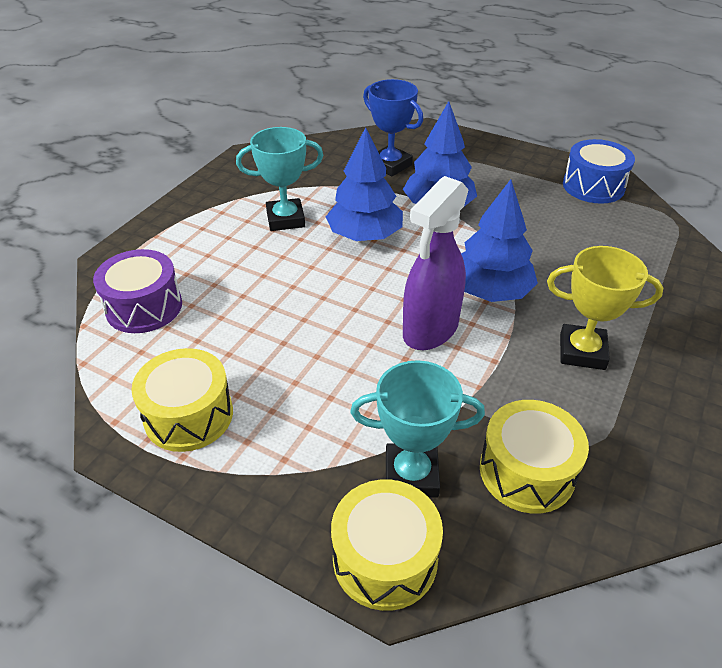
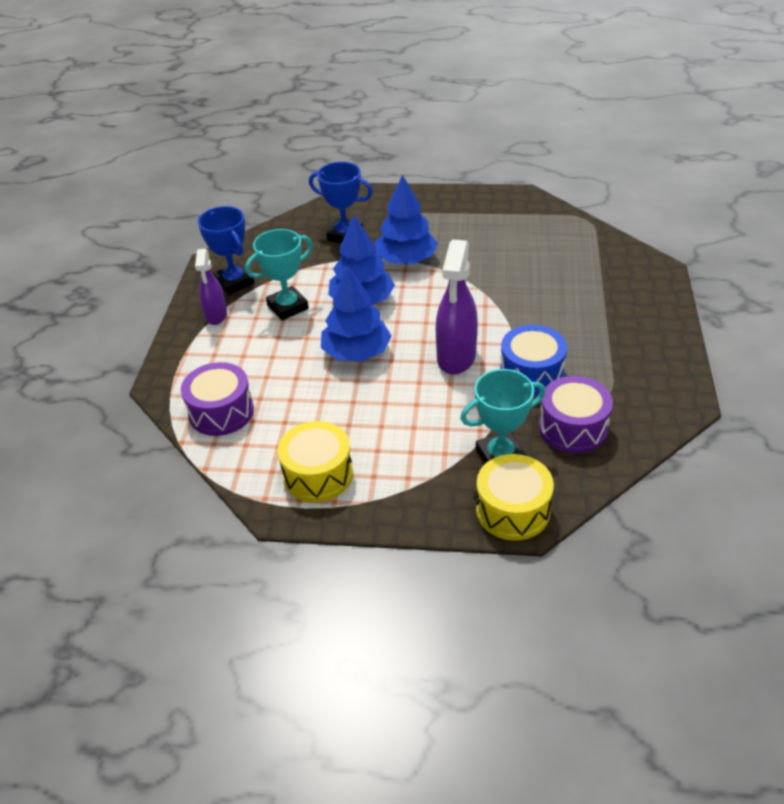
camera: 20 degrees left, 0 degrees up
blue tree [461,179,538,302] -> blue tree moved to [321,265,392,362]
yellow drum [480,400,589,514] -> purple drum [539,376,613,453]
yellow trophy [547,246,663,370] -> none
blue drum [563,139,635,204] -> blue drum moved to [500,325,567,396]
none -> purple spray bottle [195,249,227,325]
none -> blue trophy [198,206,255,295]

